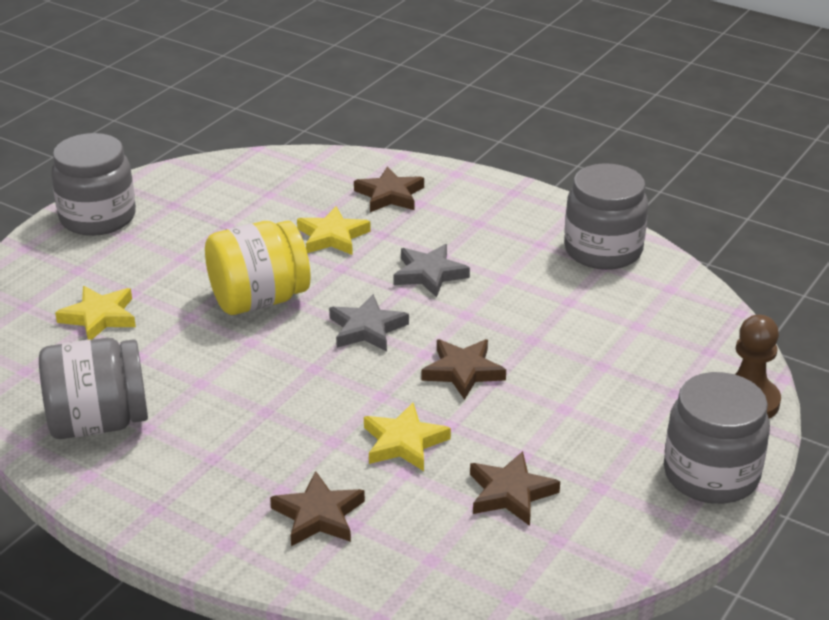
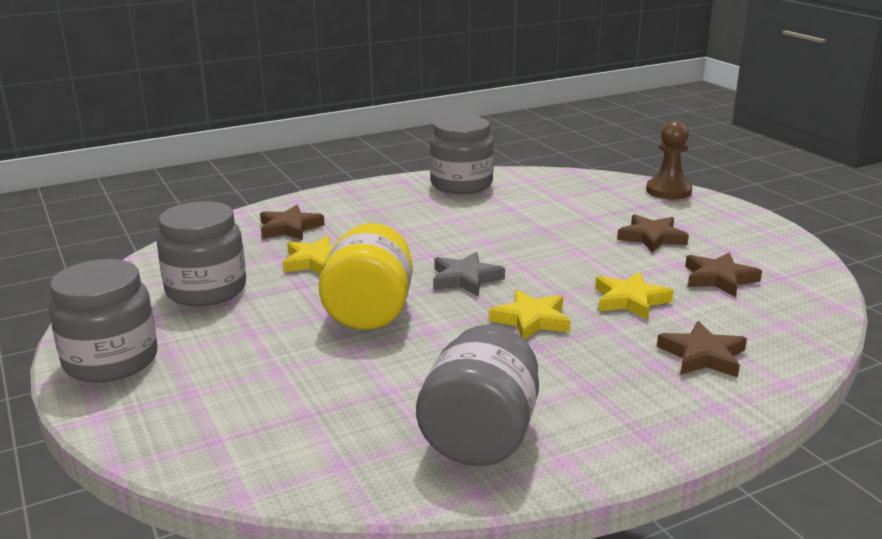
camera: 60 degrees left, 10 degrees down
yellow star [55,286,136,340] -> yellow star moved to [489,289,571,340]
grey star [393,244,470,297] -> none
brown star [421,339,506,400] -> brown star moved to [617,214,689,253]
grey jar [664,372,770,504] -> grey jar moved to [157,201,246,306]

